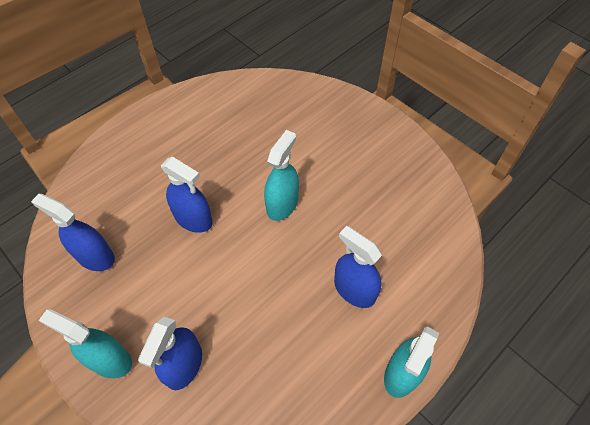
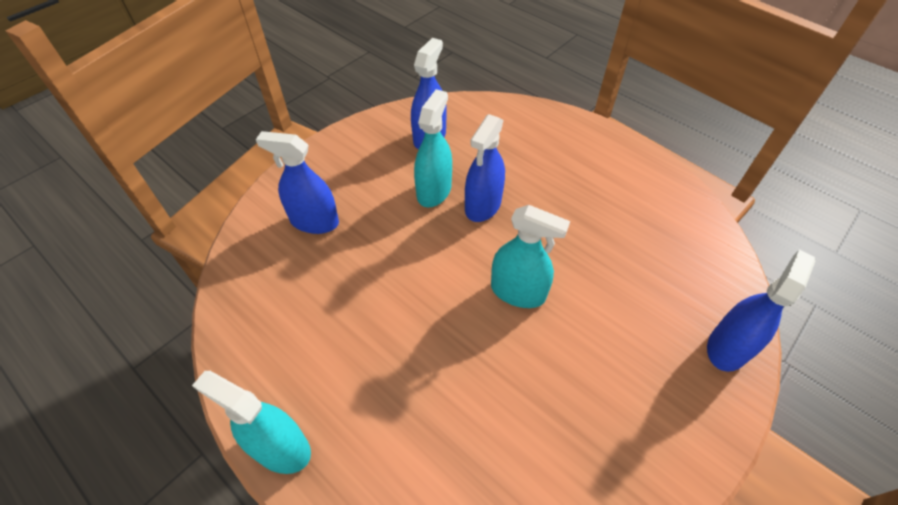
camera: 85 degrees right, 5 degrees down
turquoise spray bottle [38,309,132,378] -> turquoise spray bottle moved to [414,89,452,207]
blue spray bottle [334,226,382,308] -> blue spray bottle moved to [707,250,815,372]

